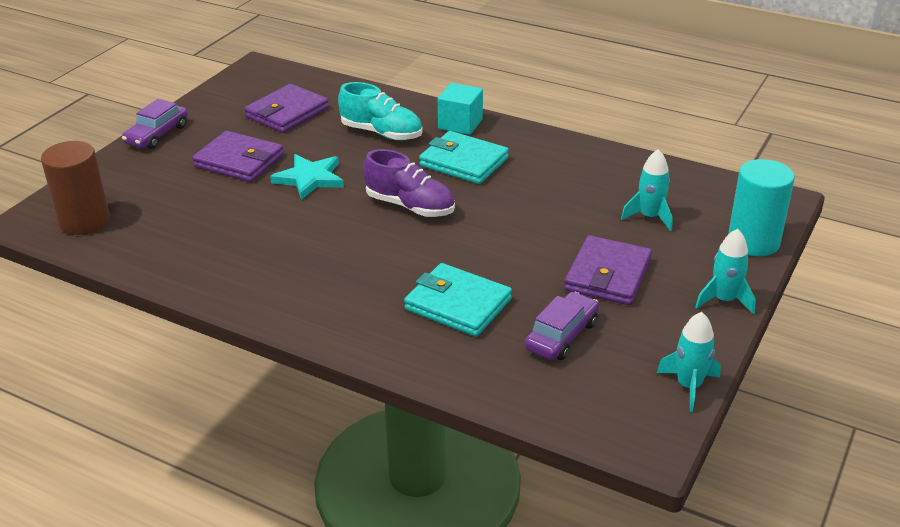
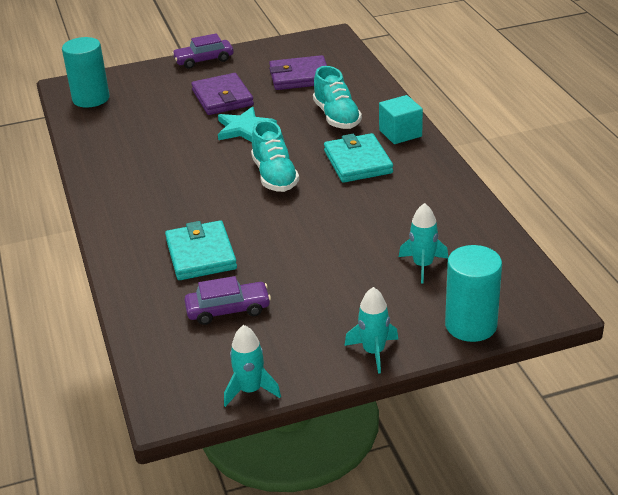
camera: 45 degrees right, 0 degrees up
brown cylinder [41,141,110,235] -> turquoise cylinder [62,37,109,108]
purple shoe [363,149,455,217] -> turquoise shoe [251,120,299,192]
purple wallet [564,235,652,305] -> none

